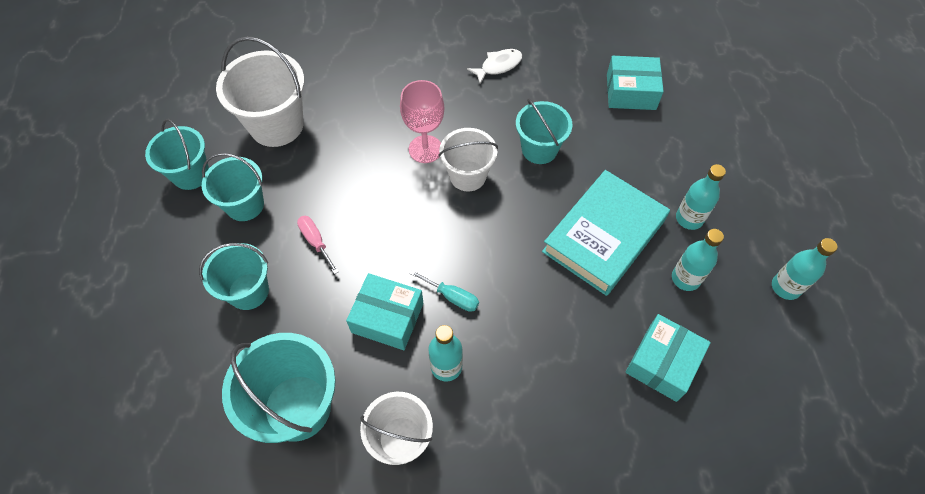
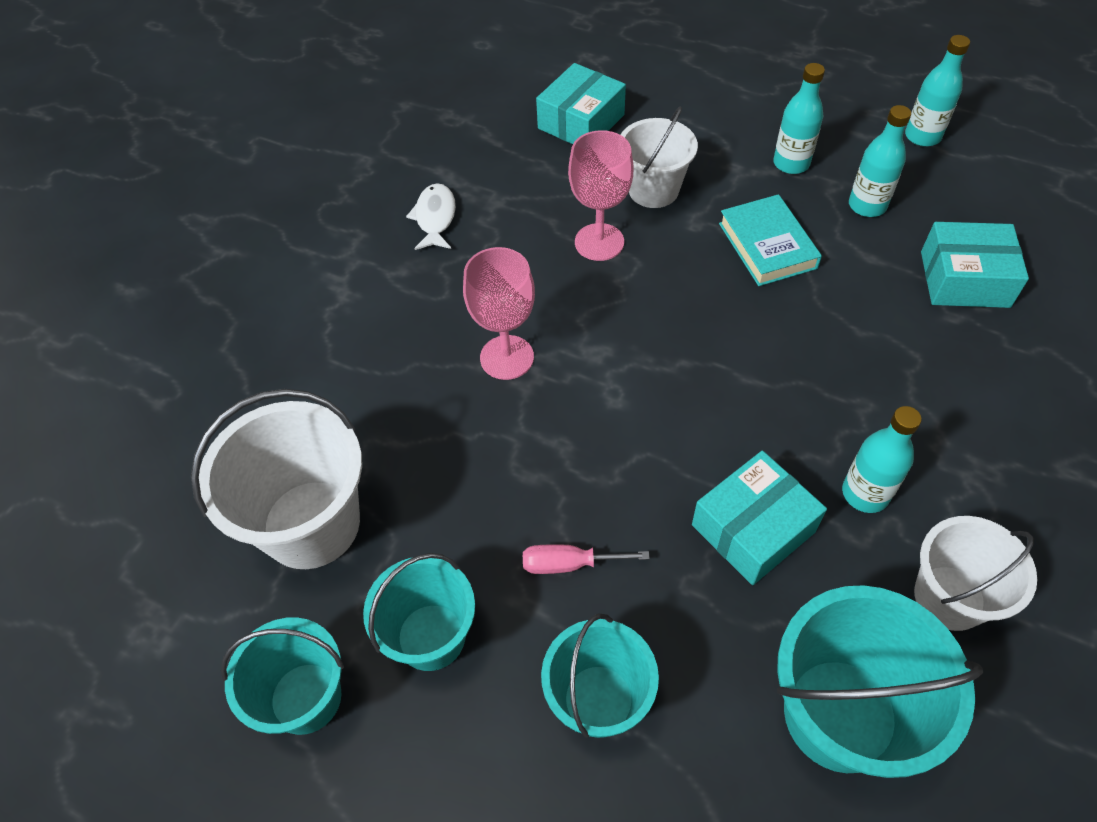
camera: 55 degrees left, 5 degrees down
turquoise screwdriver [410,270,479,312] -> none
white bucket [438,128,498,192] -> white bucket moved to [620,107,698,208]
turquoise bucket [516,98,572,164] -> pink goblet [568,130,633,261]
turquoise book [542,170,670,296] -> turquoise book [719,194,822,286], size x0.61
turquoise box [625,314,711,402] -> turquoise box turned 60 degrees counterclockwise [921,222,1029,308]

